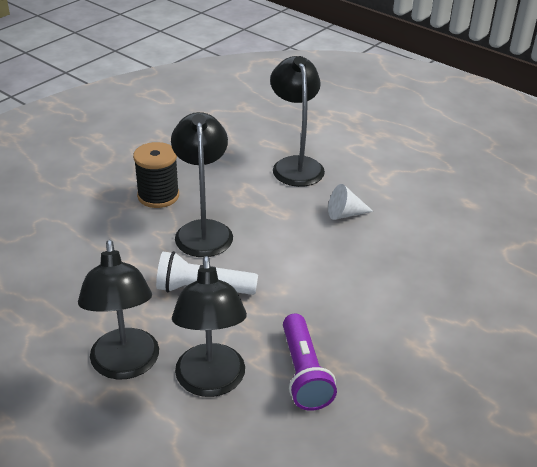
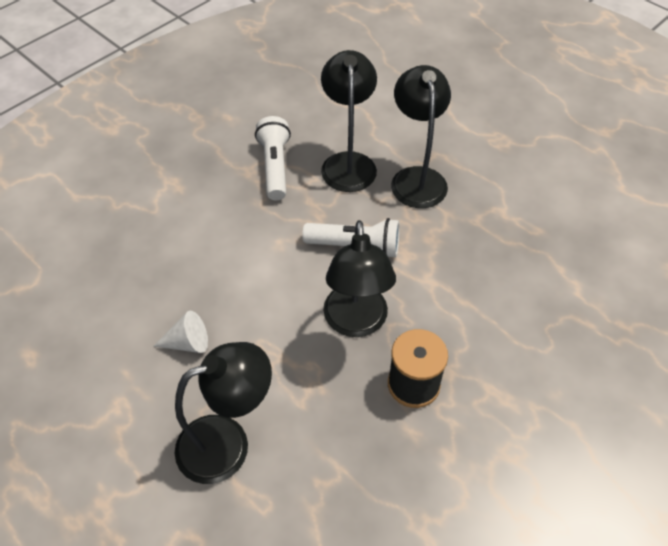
camera: 175 degrees left, 15 degrees up
black lamp [270,56,325,187] -> black lamp turned 105 degrees counterclockwise [175,342,272,484]
purple flashlight [283,314,337,411] -> white flashlight [255,116,291,200]

